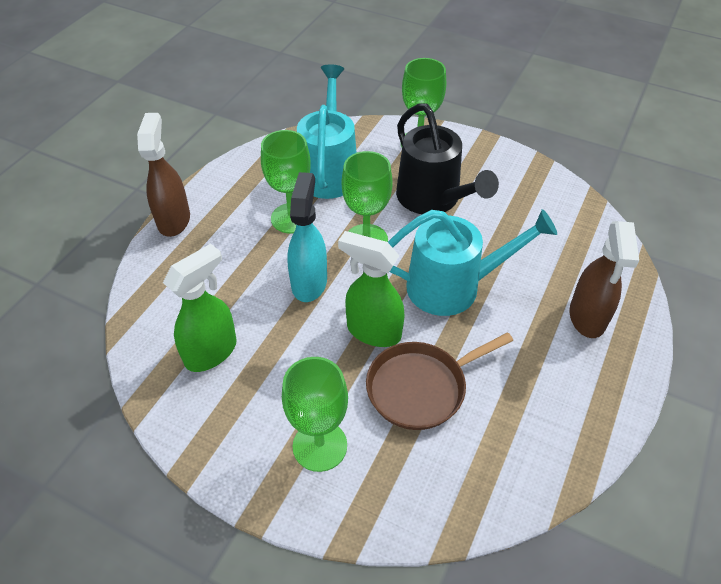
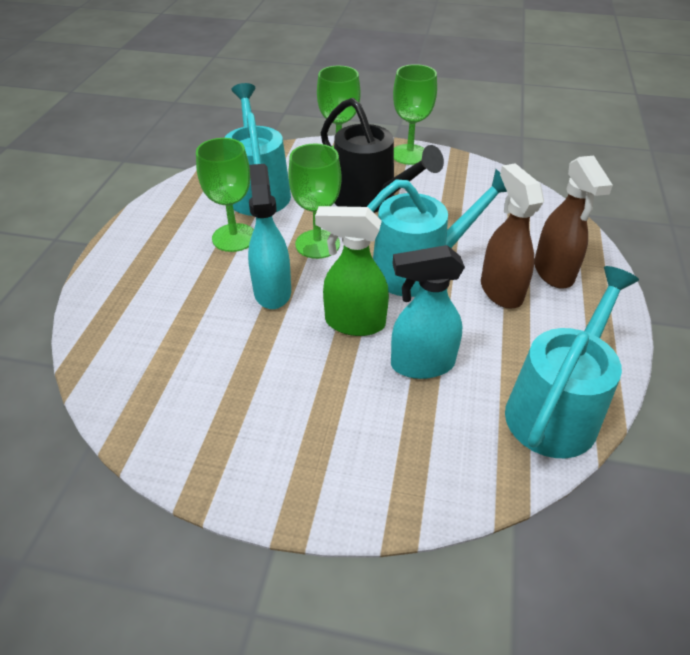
camera: 15 degrees left, 5 degrees down
brown spray bottle [137,113,190,237] -> brown spray bottle moved to [481,163,544,309]
green spray bottle [163,244,237,372] -> none
green goblet [282,357,348,472] -> green goblet moved to [393,64,437,165]
brown pan [366,332,513,430] -> turquoise spray bottle [391,245,465,379]
none -> turquoise watering can [505,266,639,458]

